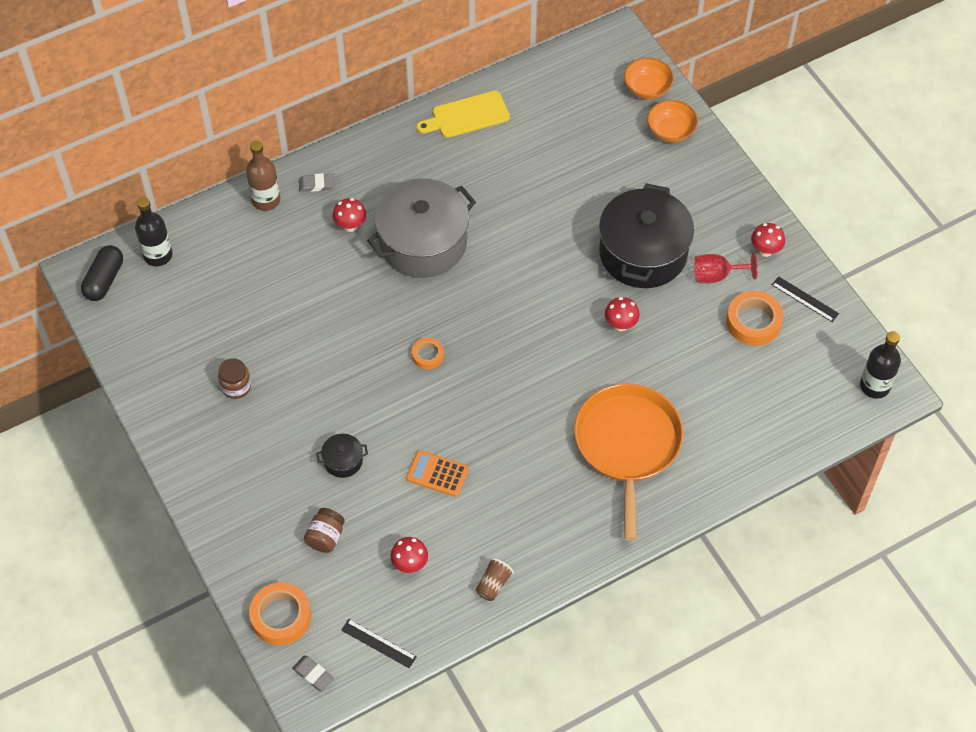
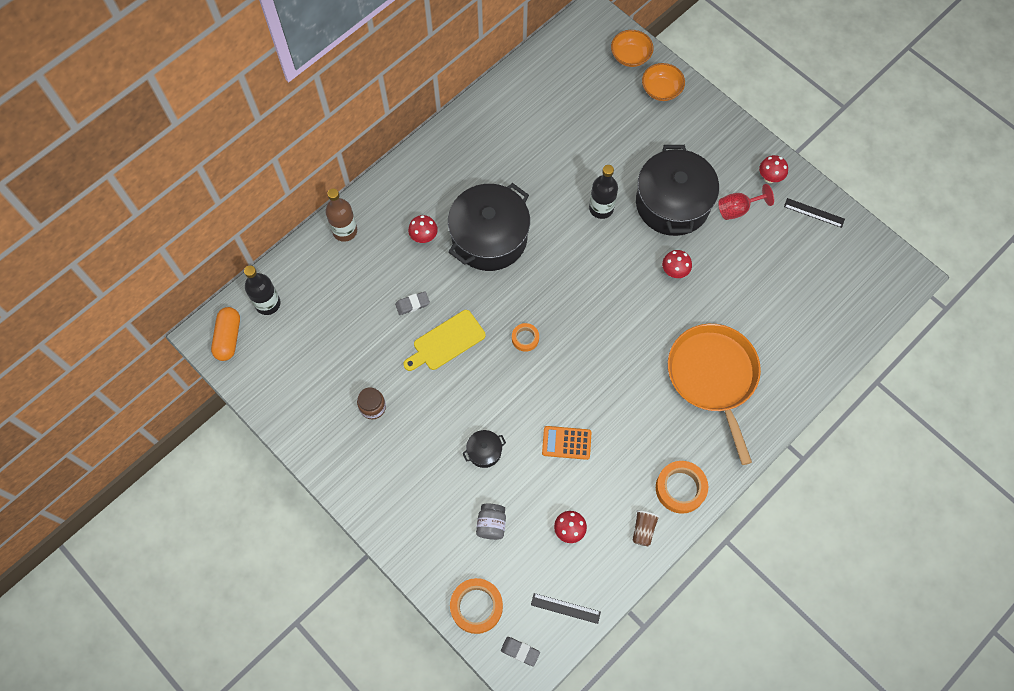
camera: 15 degrees left, 10 degrees up
black capsule [81,245,123,301] -> orange capsule [211,307,240,361]
grey eraser [299,173,335,192] -> grey eraser moved to [395,291,430,315]
brown jar [304,508,345,553] -> grey jar [476,504,506,540]
grey pot [367,178,476,278] -> black pot [448,183,530,271]
yellow cutting board [417,91,510,138] -> yellow cutting board moved to [403,310,486,371]
orange tape [726,291,783,346] -> orange tape moved to [656,461,708,514]
black bottle [860,331,901,399] -> black bottle moved to [589,165,618,219]

